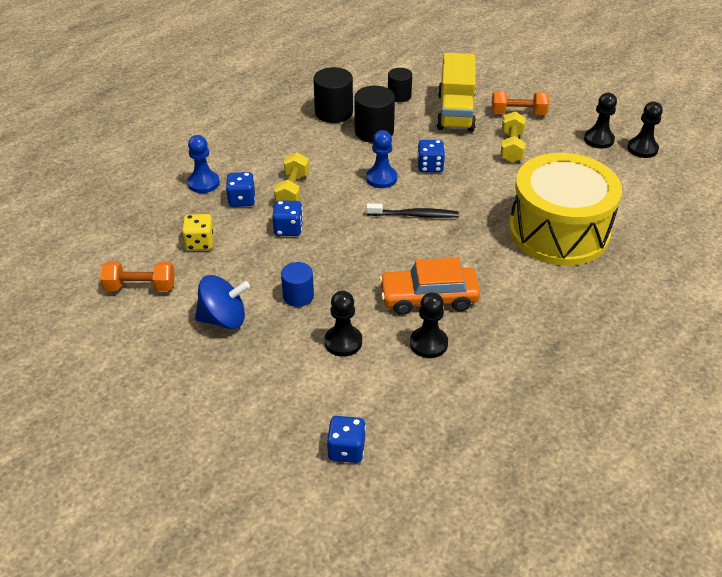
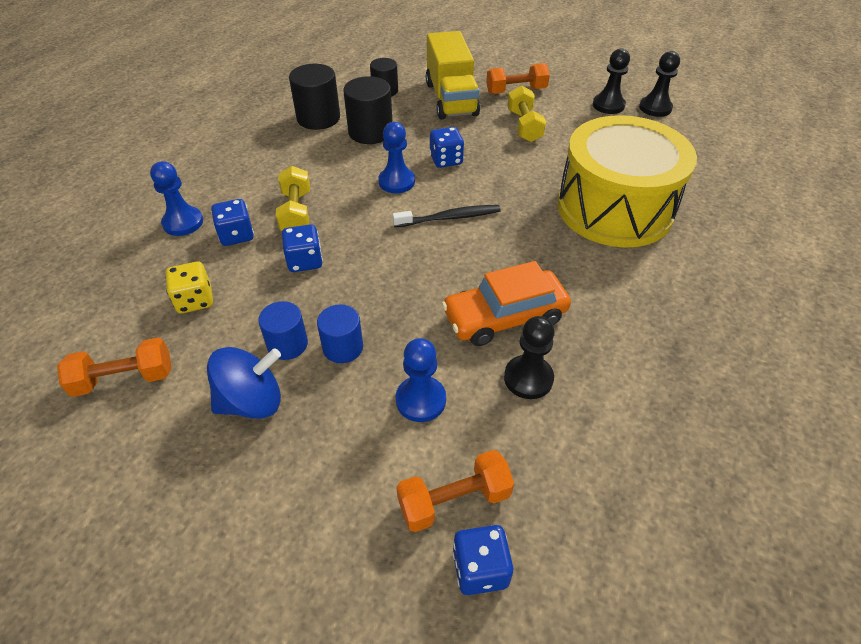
camera: 15 degrees left, 5 degrees up
black pawn [324,291,362,357] -> blue pawn [396,338,446,422]
none -> blue cylinder [258,301,308,360]
none -> orange dumbbell [396,450,514,532]

